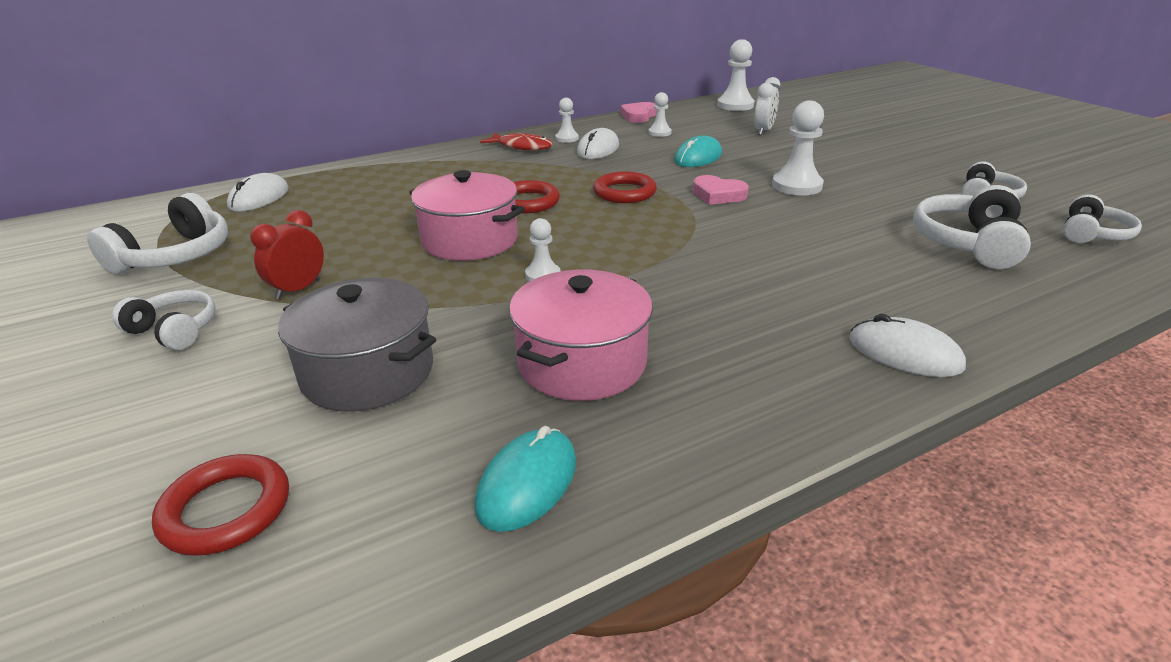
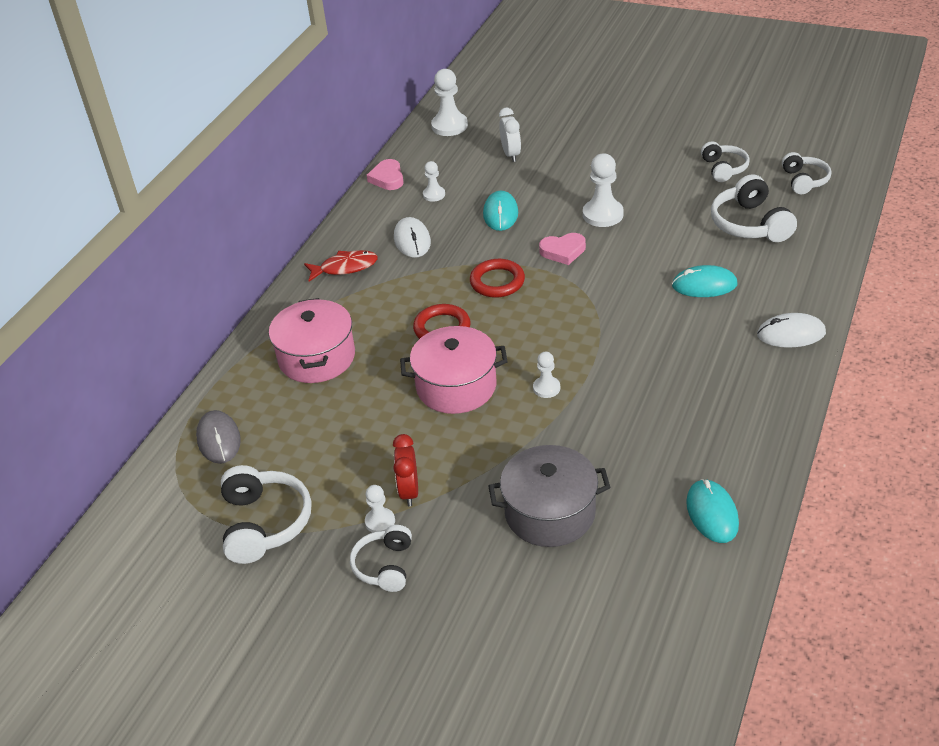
camera: 35 degrees left, 10 degrees up
white headphones [112,290,216,350] -> white headphones turned 75 degrees counterclockwise [350,525,412,592]
red ring [152,454,289,556] -> none
white mouse [227,173,289,212] -> grey mouse [196,410,241,464]
pink pot [509,270,653,401] -> pink pot moved to [269,298,355,383]
white pawn [555,98,579,143] -> white pawn moved to [365,485,395,533]
none -> turquoise mouse [672,265,738,297]

